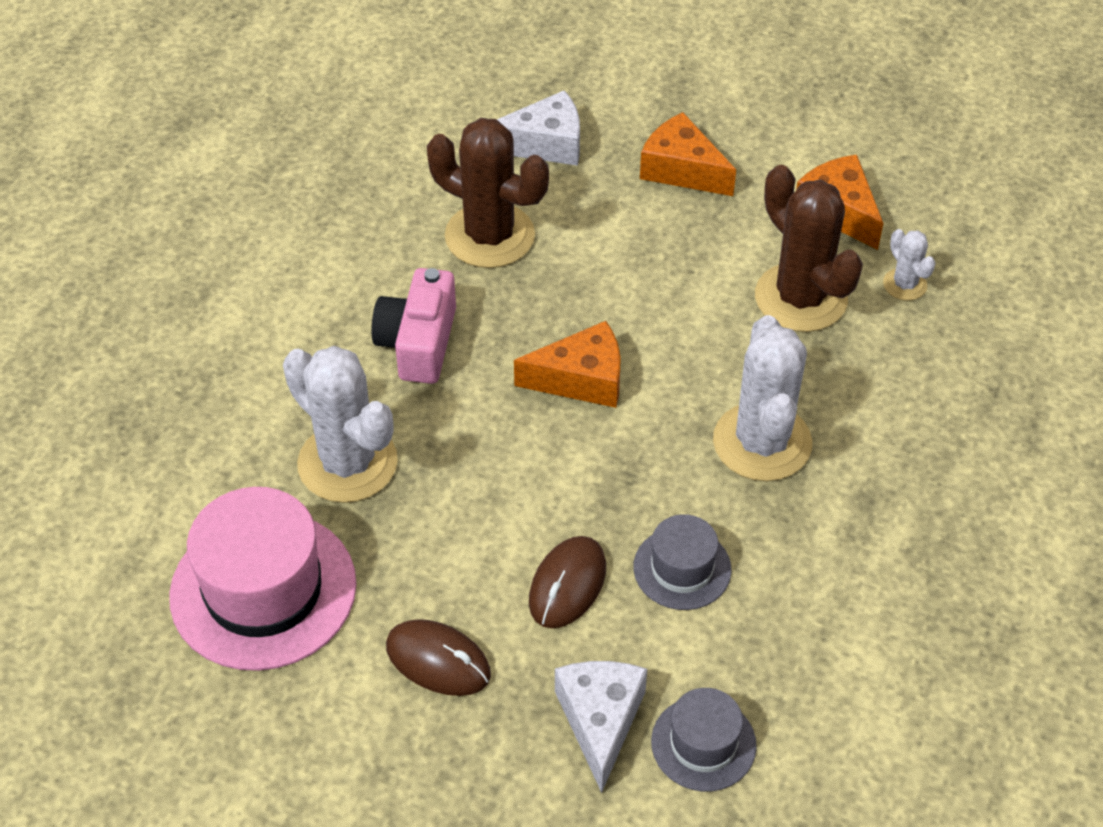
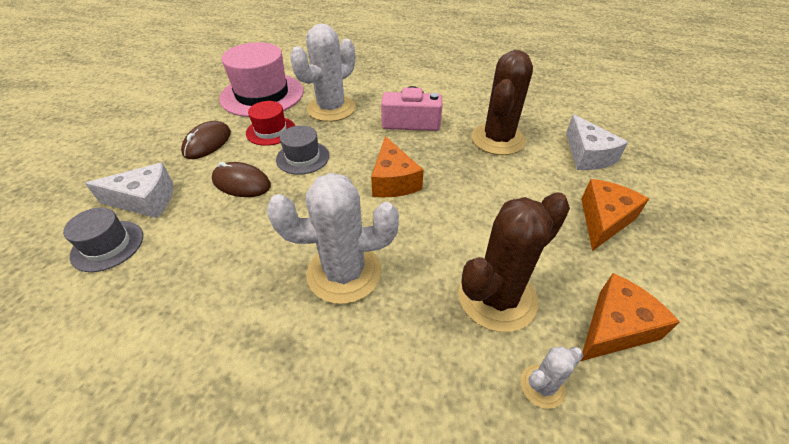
camera: 85 degrees right, 5 degrees down
grey hat [633,514,731,610] -> grey hat moved to [276,125,329,175]
none -> red hat [246,101,295,146]

